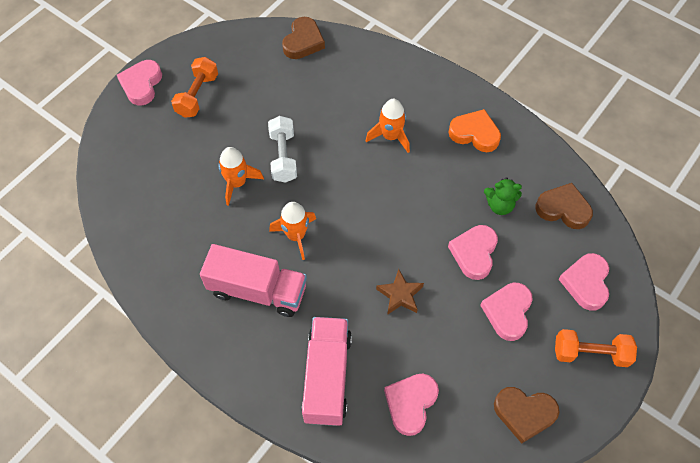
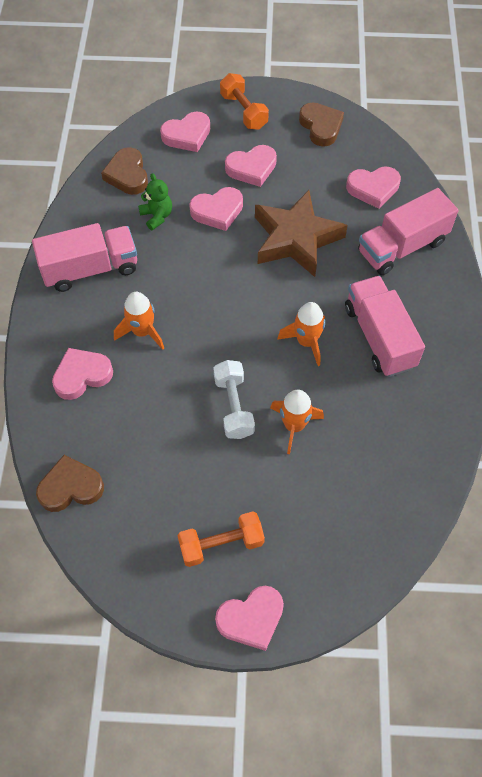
camera: 125 degrees left, 0 degrees up
white dumbbell [268,116,297,183] -> white dumbbell turned 60 degrees counterclockwise [213,360,255,439]
brown star [376,269,424,315] -> brown star [255,190,348,277], size x2.08
orange heart [448,109,501,152] -> pink truck [32,223,137,292]
none -> pink heart [52,348,113,400]

